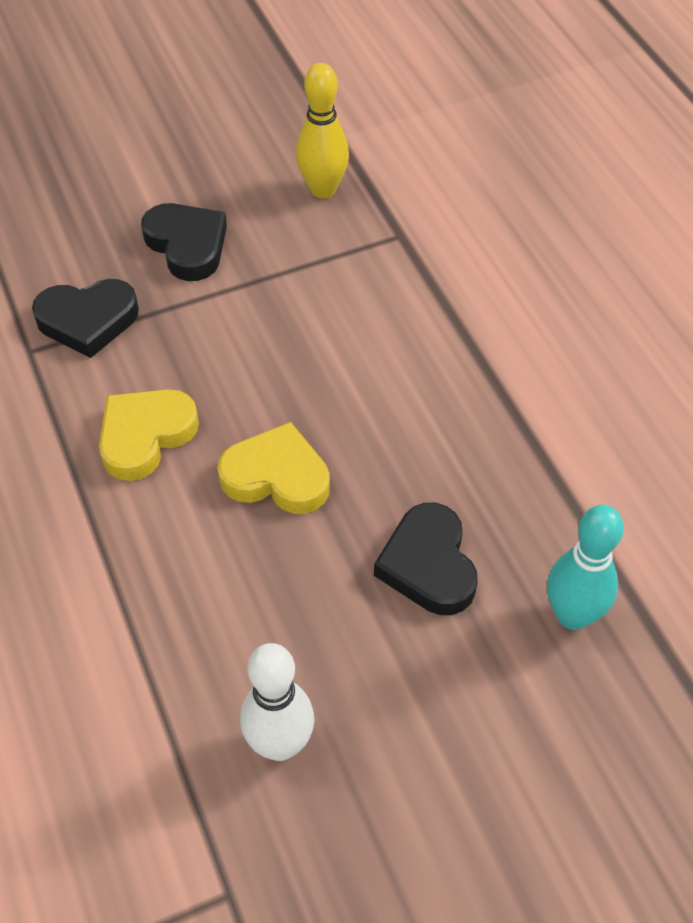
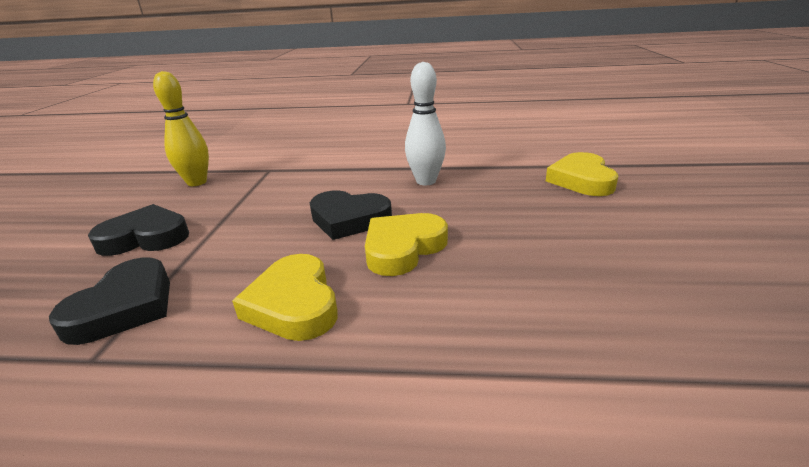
camera: 60 degrees left, 25 degrees down
white bowling pin [240,643,315,761] -> white bowling pin moved to [405,62,446,185]
black heart [374,502,478,615] -> black heart moved to [310,190,392,240]
turquoise bowling pin [547,505,624,630] -> yellow heart [546,152,618,196]

